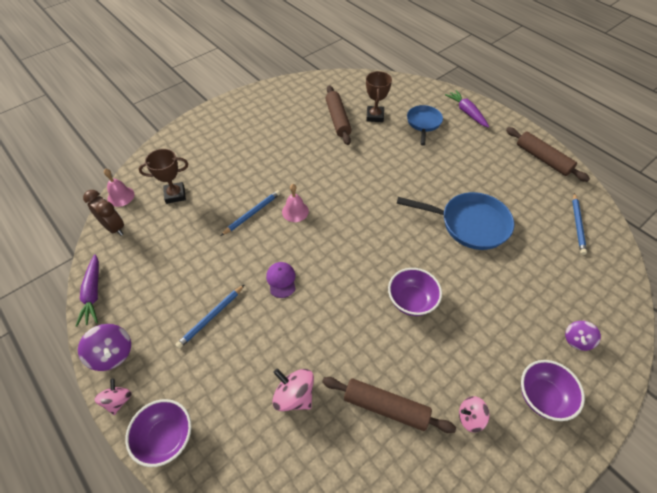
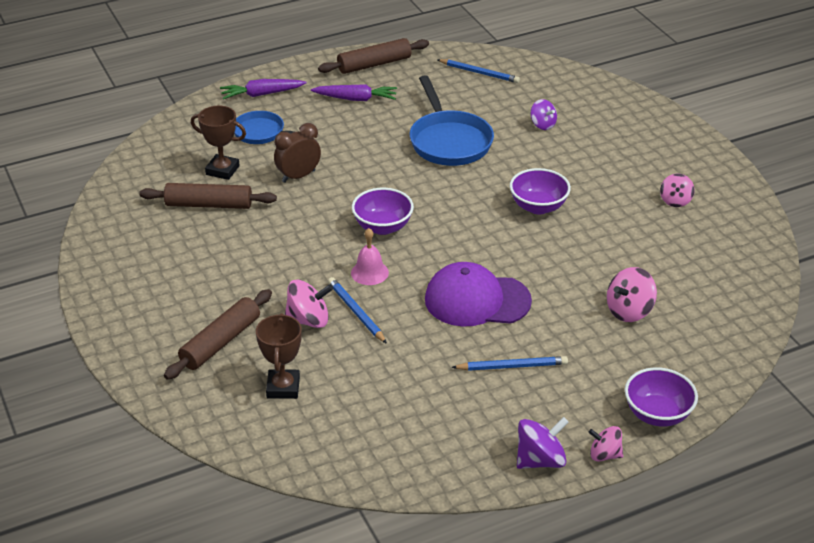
camera: 75 degrees left, 15 degrees down
purple carrot [76,254,99,327] -> purple carrot moved to [311,84,397,101]
brown clock [83,190,124,236] -> brown clock moved to [274,123,321,183]
pink bell [104,169,134,207] -> none
blue pencil [175,284,245,349] -> blue pencil turned 60 degrees counterclockwise [451,356,568,371]
purple cap [266,262,296,298] -> purple cap [425,262,532,327], size x2.05
brown rolling pin [322,377,456,433] -> brown rolling pin moved to [164,289,272,380]
blue pan [397,192,514,250] -> blue pan turned 135 degrees clockwise [410,75,494,166]
purple bowl [521,360,585,421] -> purple bowl moved to [352,188,414,235]
purple spinning top [565,321,601,351] -> purple spinning top moved to [531,99,557,130]
none -> pink spinning top [285,280,333,328]

